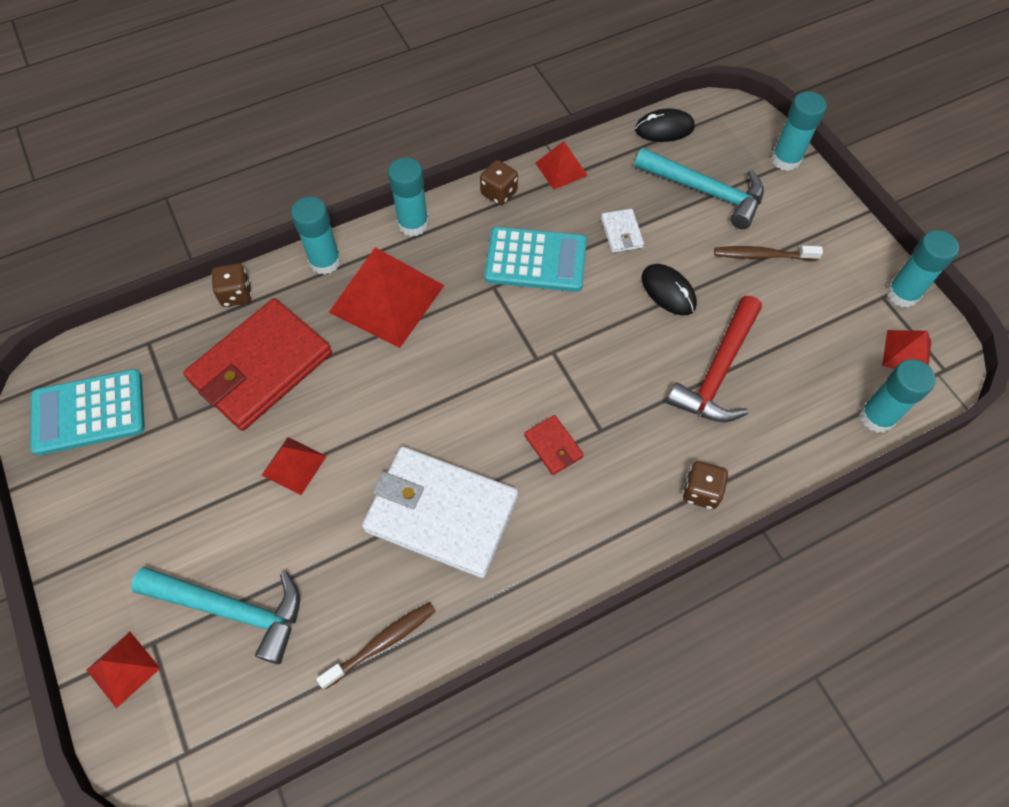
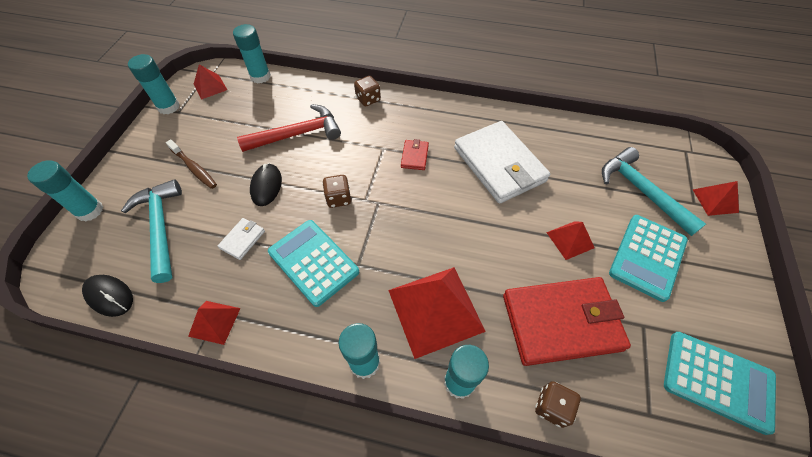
camera: 140 degrees left, 5 degrees down
brown toothbrush [316,602,436,689] -> none
brown dice [480,160,518,205] -> brown dice moved to [322,175,351,208]
none -> turquoise calculator [609,215,688,302]

